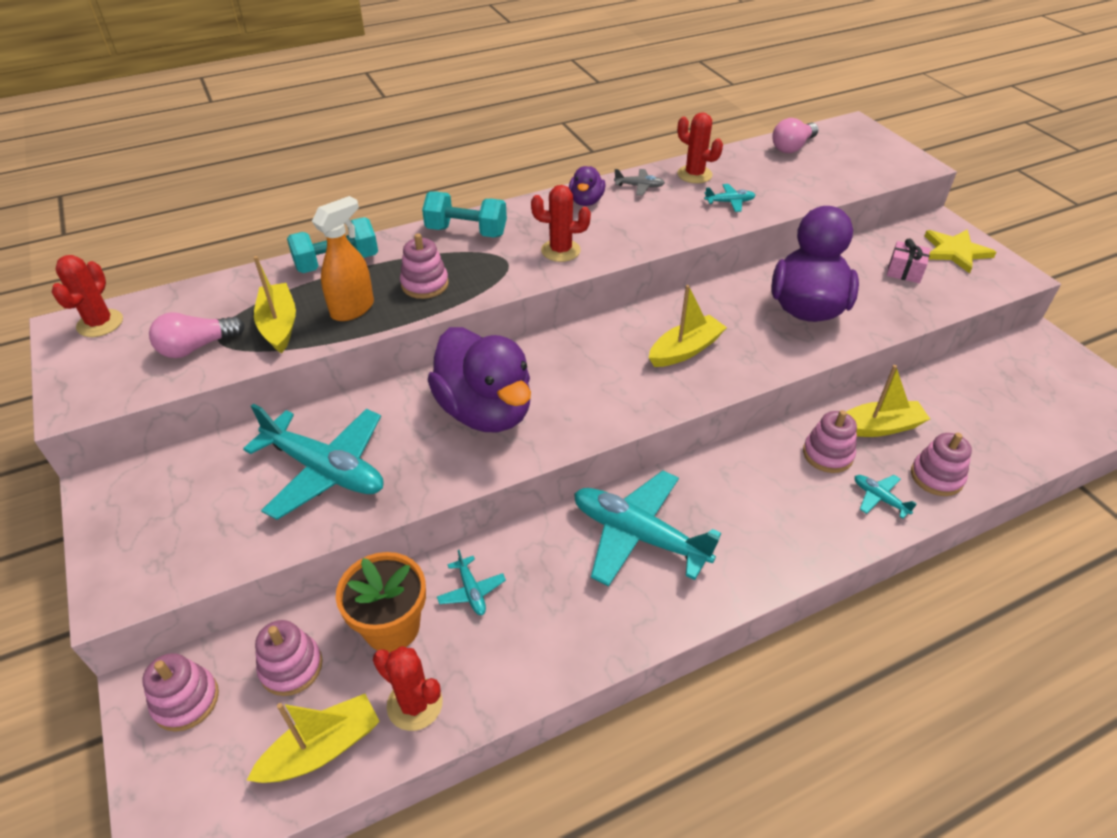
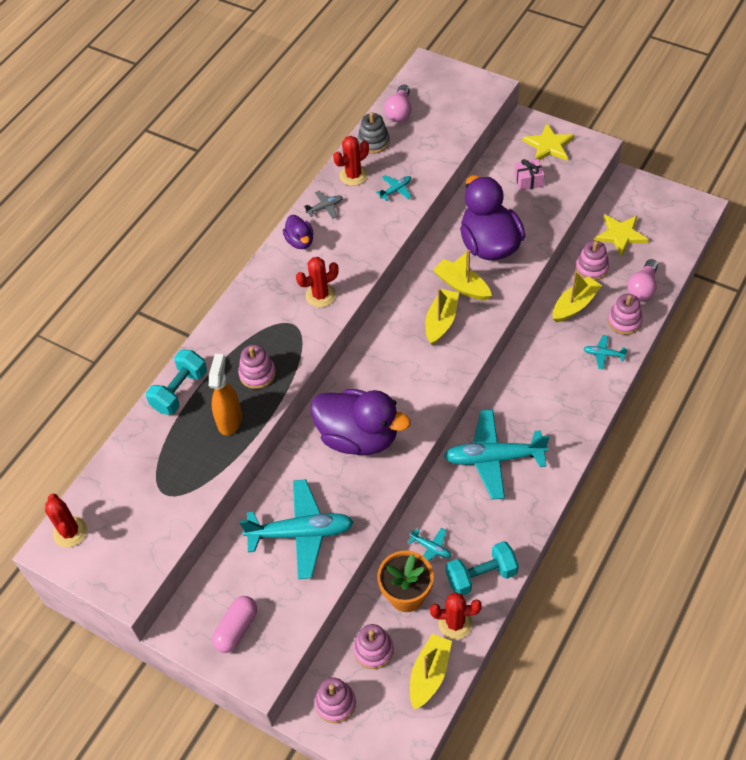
camera: 30 degrees left, 10 degrees up
pink light bulb [149,312,245,358] -> pink light bulb moved to [627,259,658,301]
yellow boat [254,256,296,353] -> yellow boat moved to [433,250,492,300]
turquoise dumbbell [422,191,507,238] -> turquoise dumbbell moved to [446,541,519,596]
red cactus [677,113,723,183] -> red cactus turned 45 degrees counterclockwise [333,136,369,186]
pink stacking toy [803,410,857,473] -> pink stacking toy moved to [576,241,609,281]
none -> pink capsule [212,596,257,653]
none -> grey stacking toy [357,112,390,154]
none -> yellow star [594,214,649,257]

